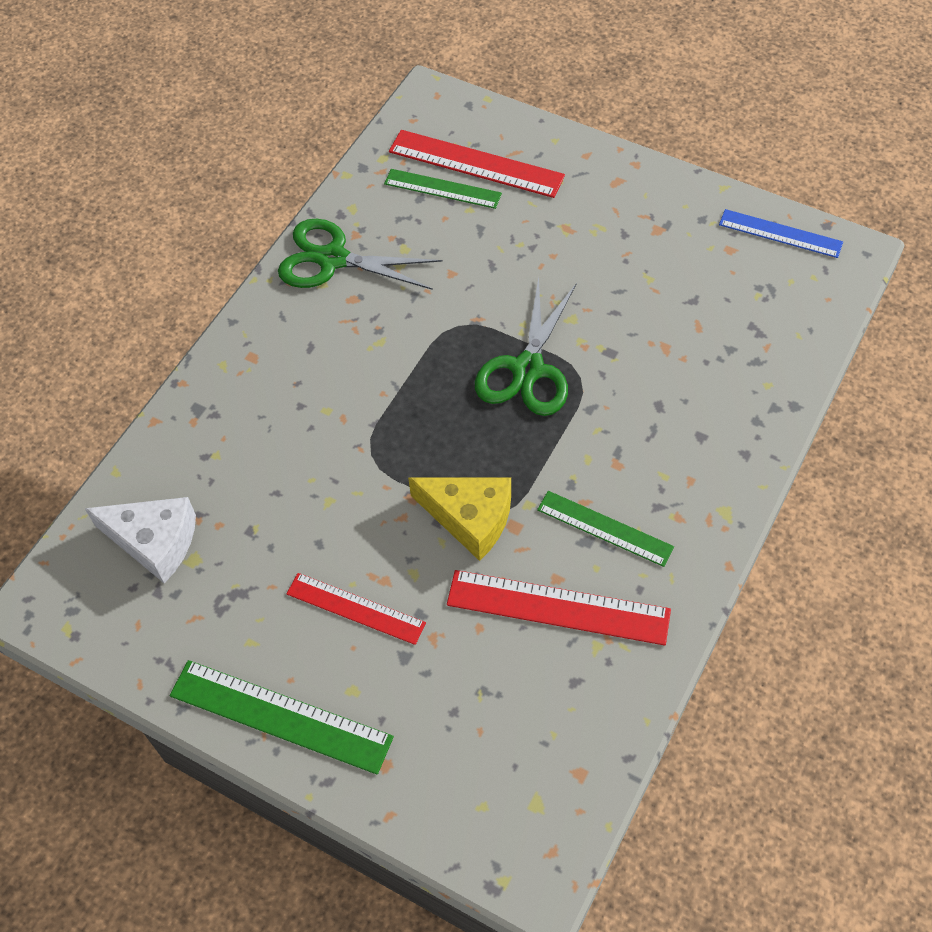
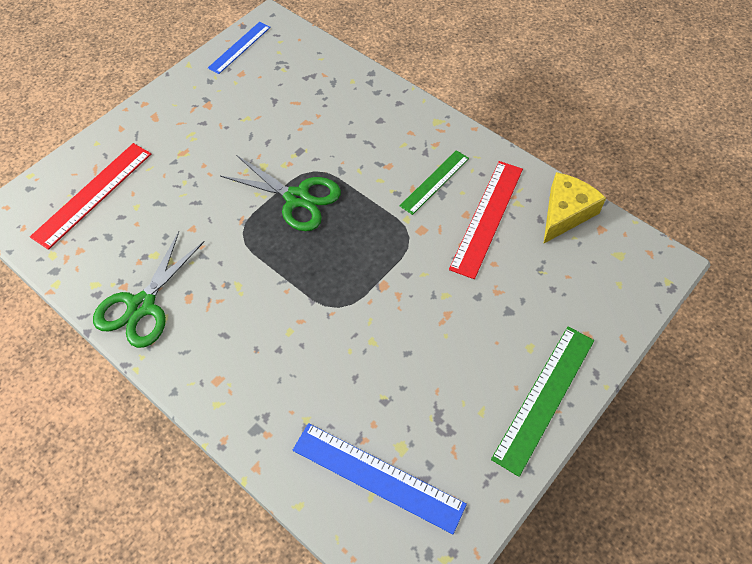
camera: 80 degrees left, 0 degrees up
white cheese [85,497,196,584] -> blue ruler [293,423,467,534]
red ruler [286,573,426,645] -> none
green ruler [384,169,502,209] -> none
yellow cheese [408,478,511,561] -> yellow cheese moved to [543,172,606,244]

